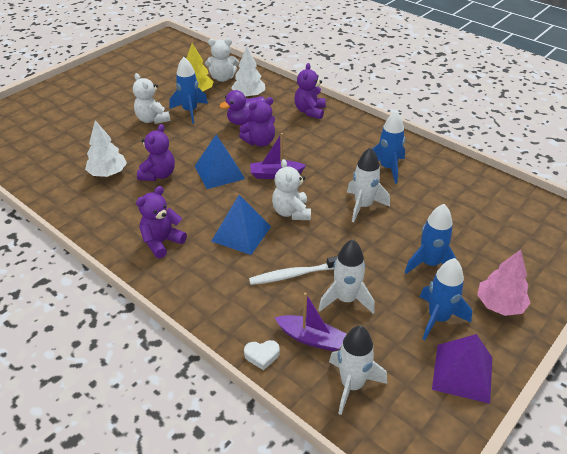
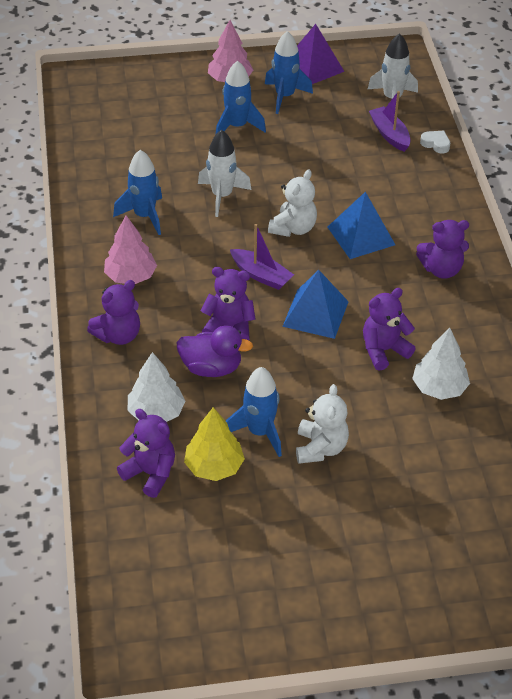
camera: 140 degrees left, 5 degrees up
white teddy bear [205,38,239,82] -> purple teddy bear [117,409,175,498]
white toothbrush [249,256,338,285] -> none
white rocket [318,239,375,314] -> none
none -> pink tree [104,216,157,284]

